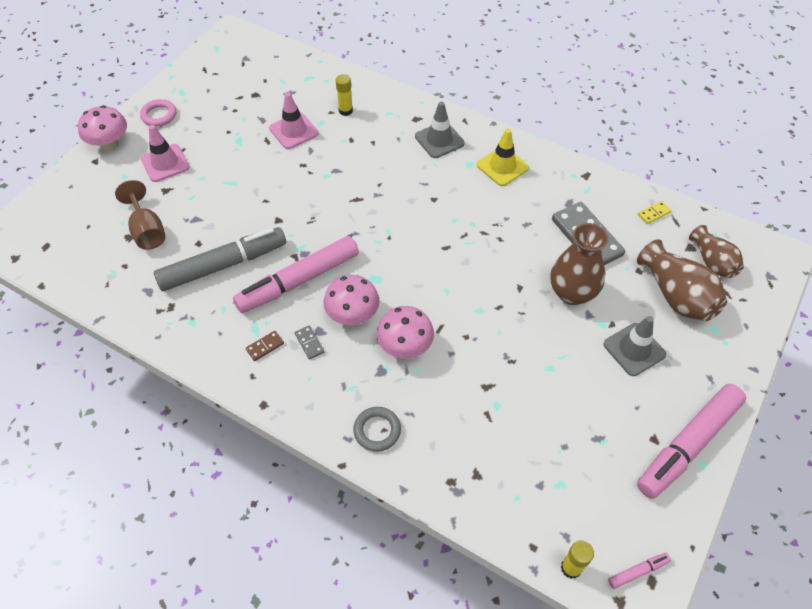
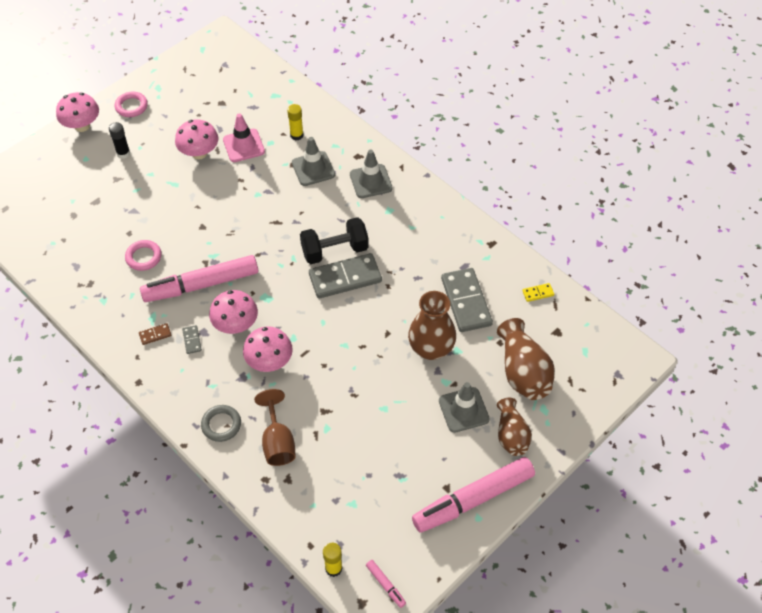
camera: 15 degrees right, 0 degrees up
brown goblet [115,180,165,250] -> brown goblet moved to [254,389,296,466]
pink traffic cone [141,125,190,182] -> black glue stick [109,122,130,159]
grey marker [154,227,286,291] -> pink ring [125,240,162,271]
yellow traffic cone [477,129,529,186] -> none
pink marker [608,553,671,589] -> pink marker turned 60 degrees clockwise [366,560,406,608]
brown vase [689,225,744,278] -> brown vase moved to [497,398,532,456]
none -> pink mushroom [175,119,218,159]
none -> grey traffic cone [292,137,335,186]
none -> black dumbbell [300,217,369,264]
none -> grey domino [309,253,382,299]

